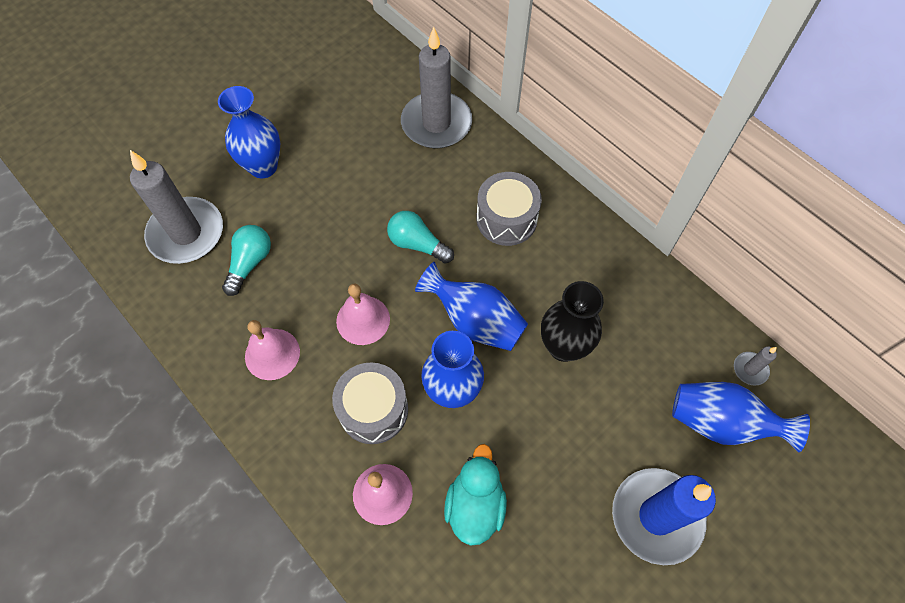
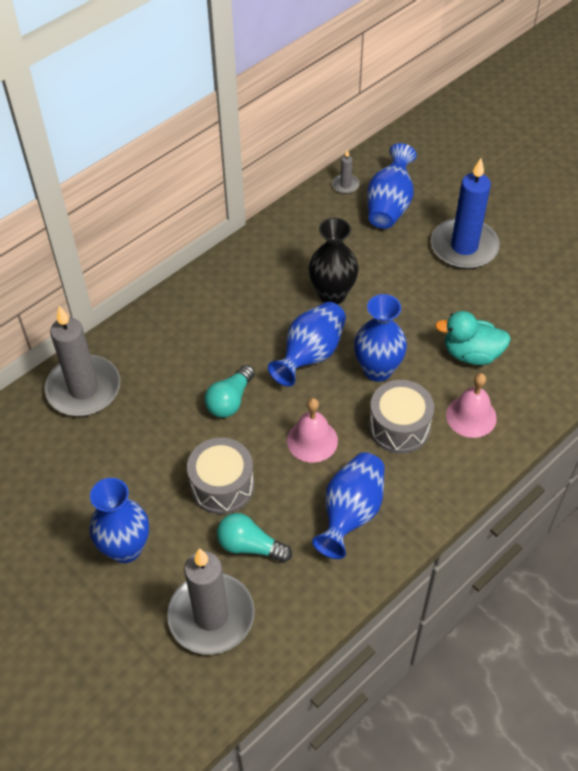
camera: 90 degrees left, 10 degrees down
pink bell [245,320,300,380] -> blue vase [312,453,385,559]
grey drum [476,172,542,246] -> grey drum moved to [187,438,254,514]

